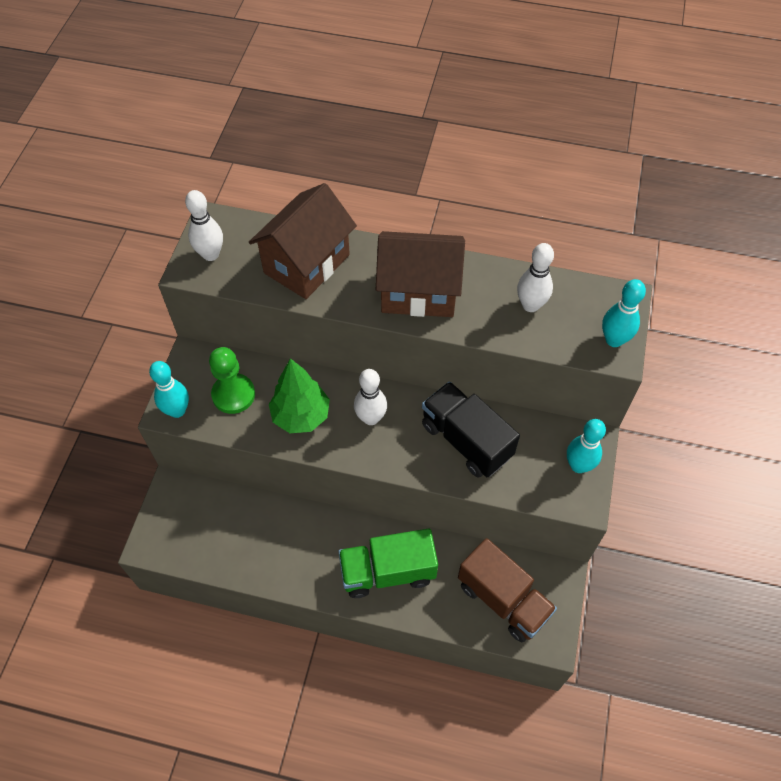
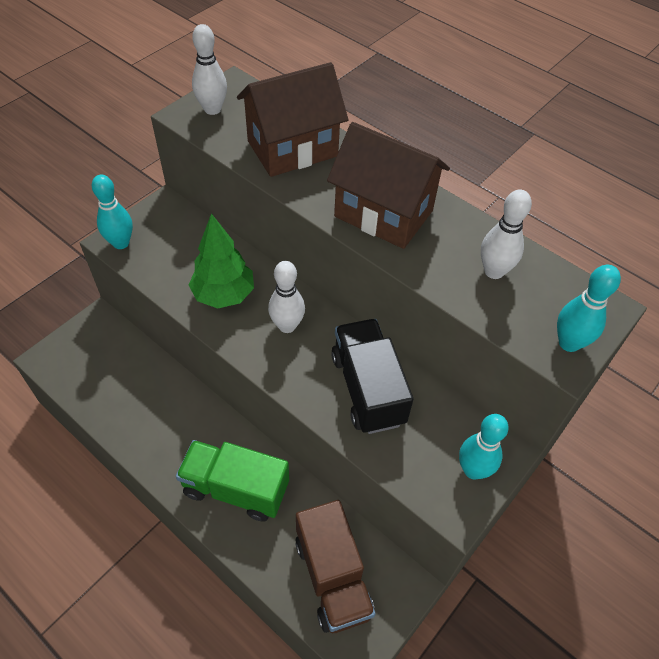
camera: 25 degrees right, 5 degrees down
green pawn [209,347,255,414] -> none

